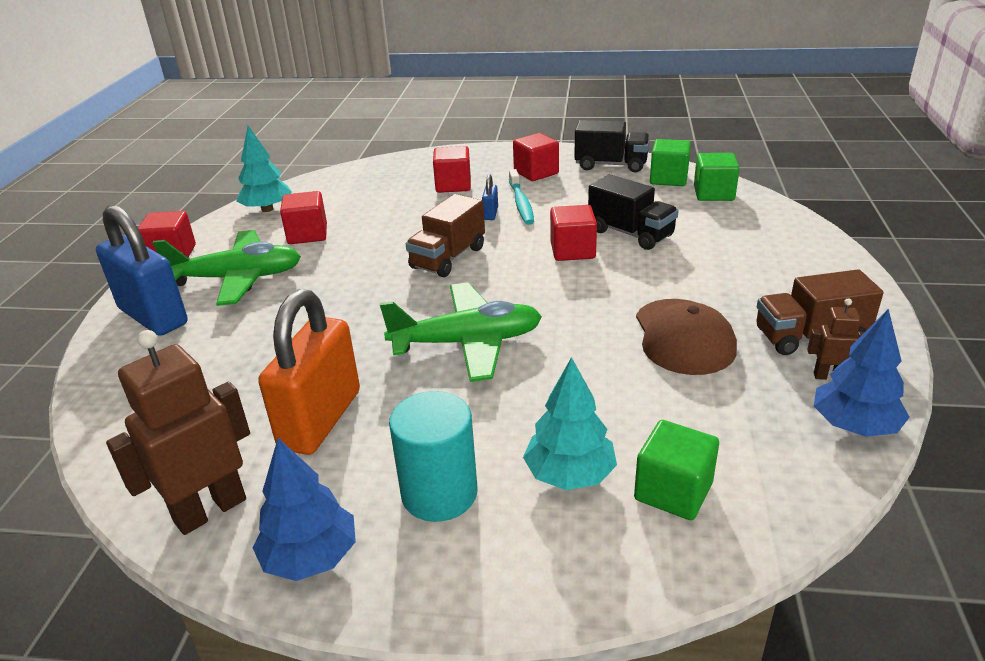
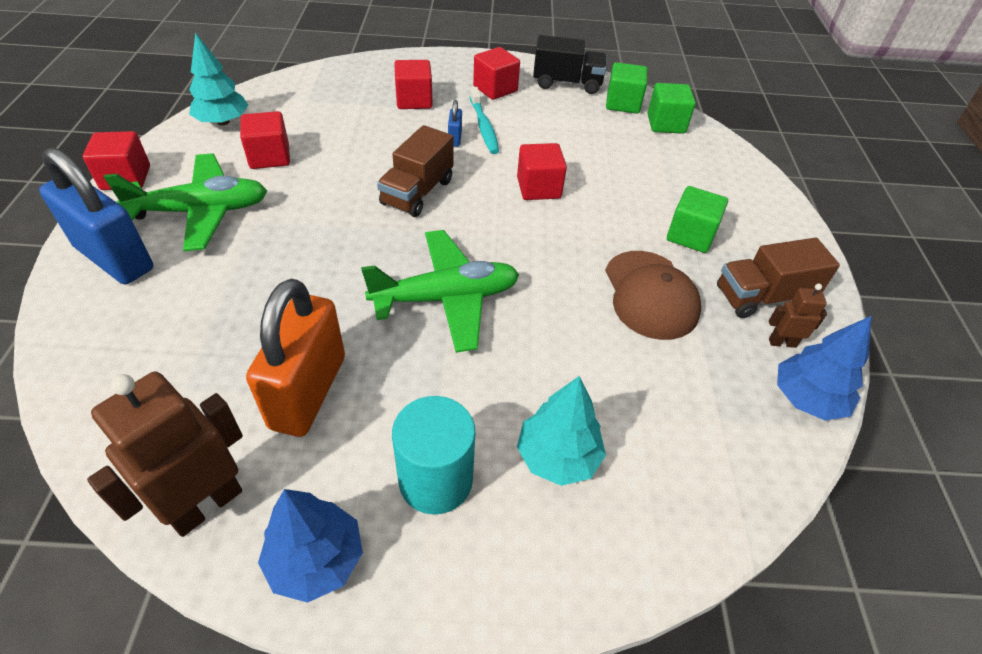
camera: 10 degrees left, 15 degrees up
black truck [588,174,679,250] -> none
green cube [634,420,719,520] -> green cube moved to [667,186,728,253]

